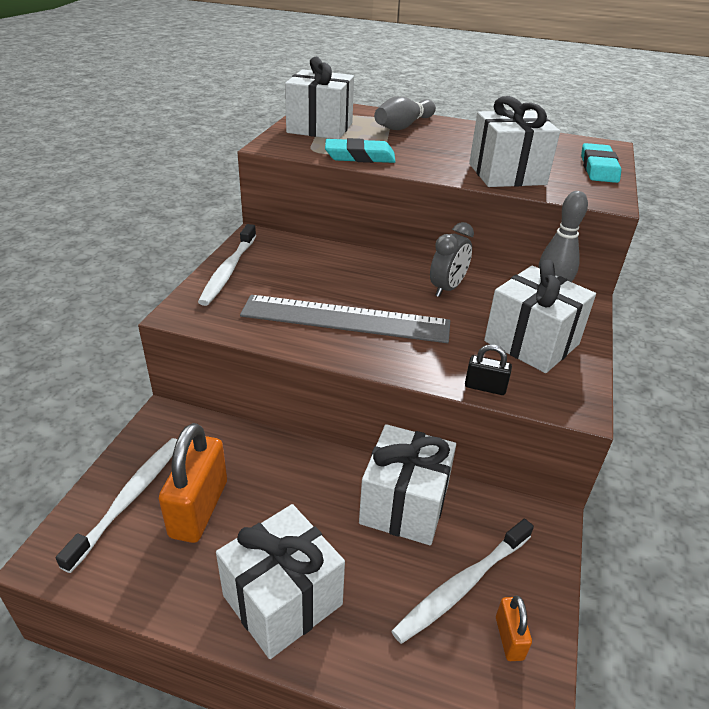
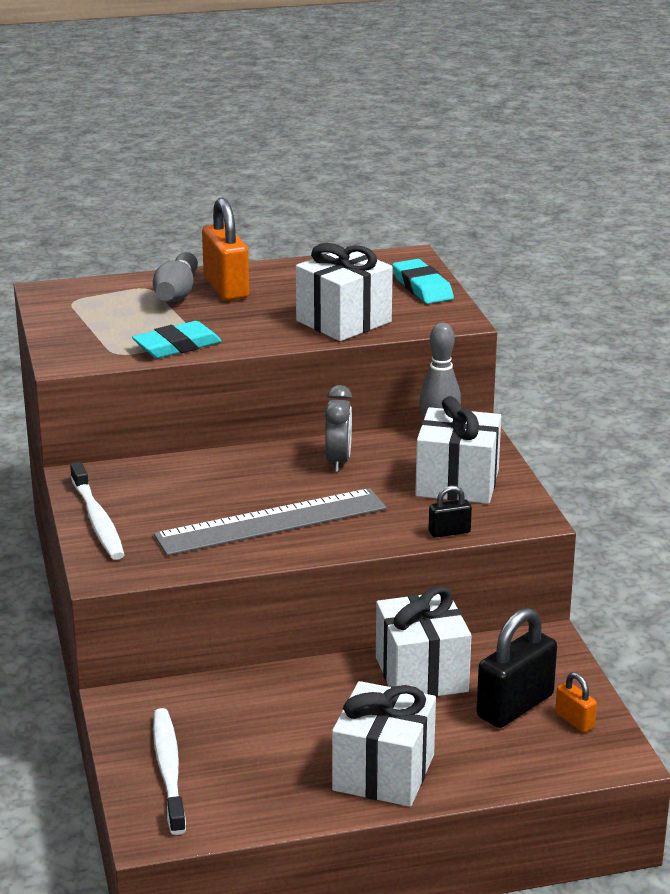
camera: 30 degrees left, 10 degrees down
orange padlock [159,423,227,543] -> orange padlock moved to [202,198,249,301]
white gift [285,57,354,139] -> none
white toothbrush [391,519,534,644] -> black padlock [476,608,557,728]

